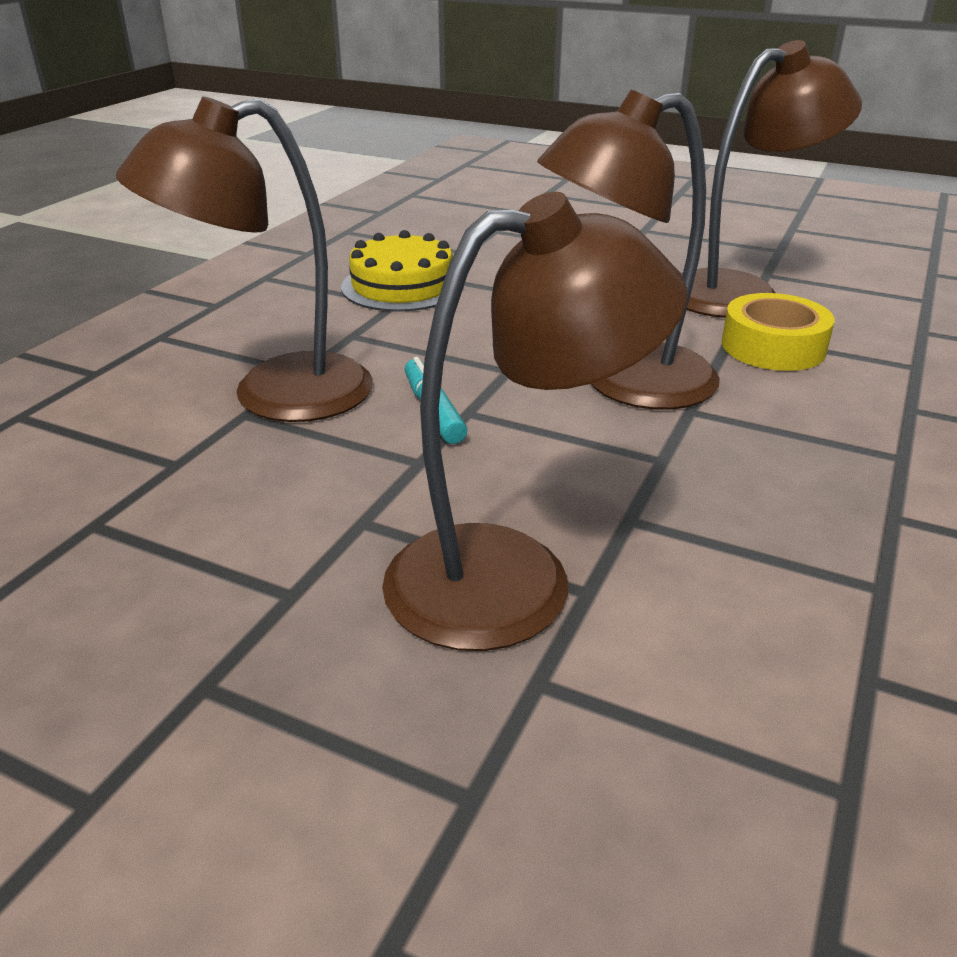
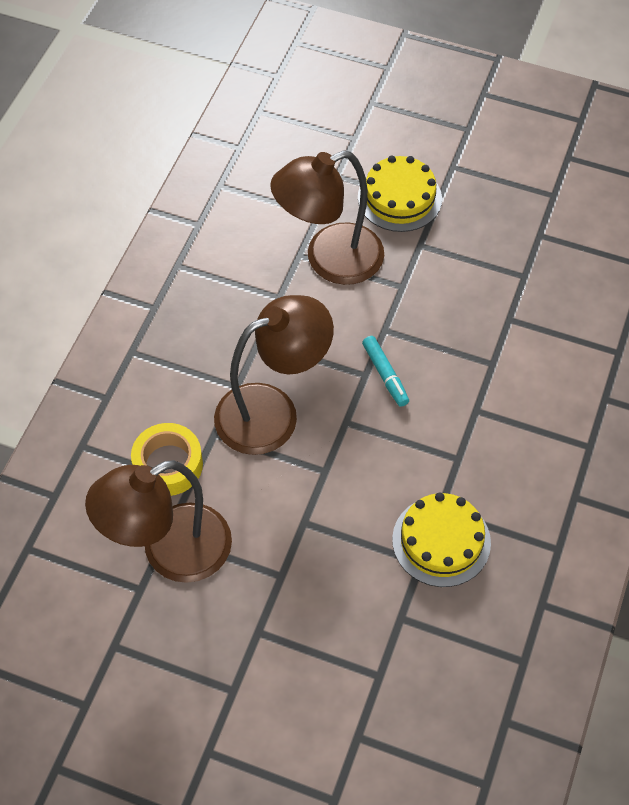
camera: 175 degrees right, 25 degrees up
brown lamp [116,96,373,422] -> none
none -> yellow cake [358,156,442,232]

